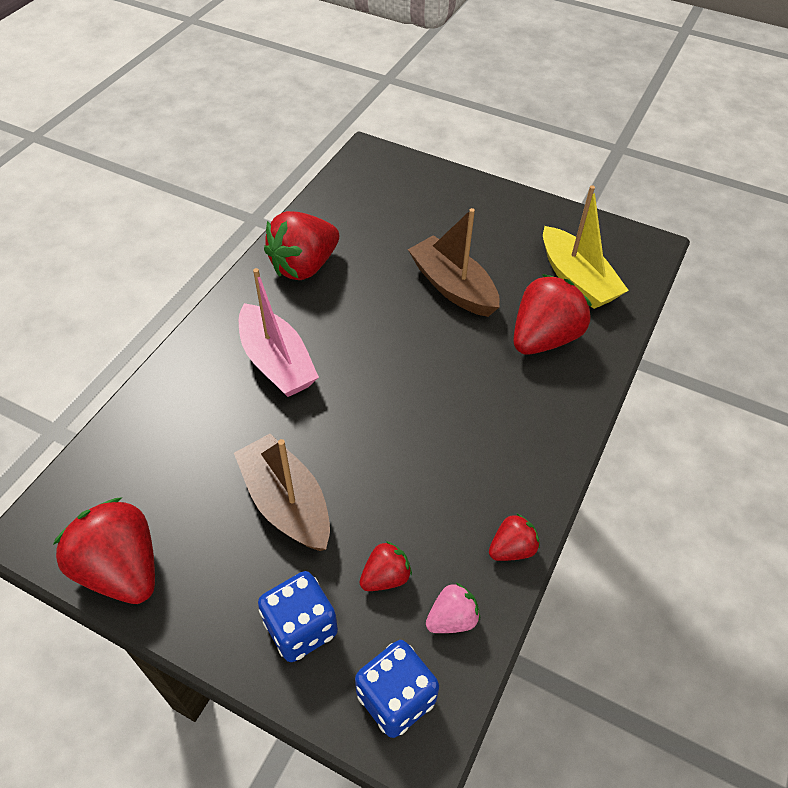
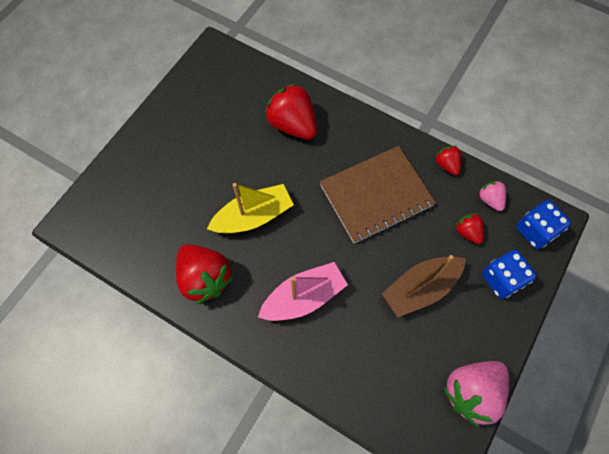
camera: 85 degrees left, 15 degrees up
red strawberry [53,498,155,604] -> pink strawberry [444,361,509,427]
brown boat [408,208,500,317] -> none
yellow boat [543,185,629,309] -> yellow boat moved to [207,183,294,233]
none -> brown notebook [320,146,436,243]

